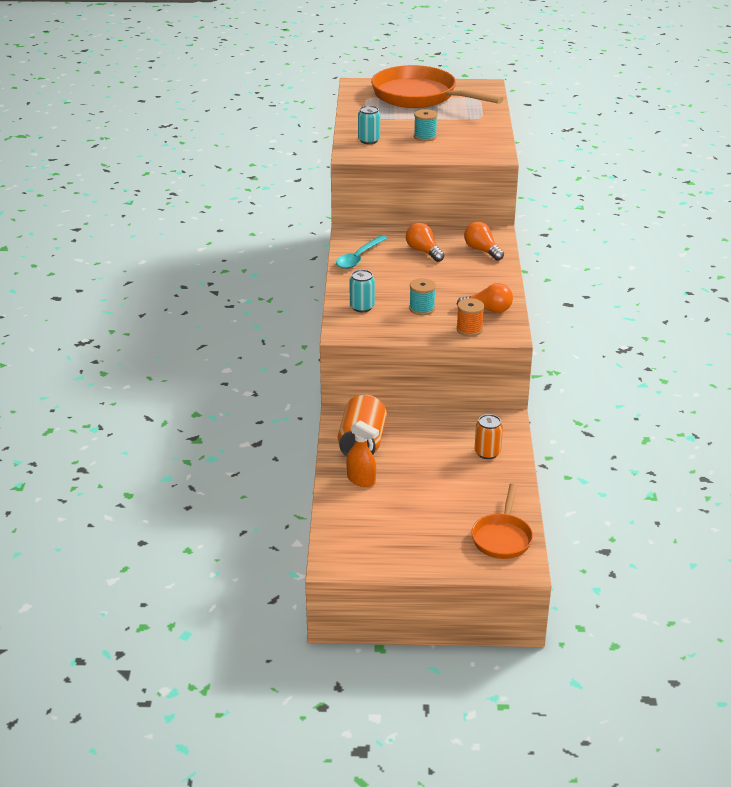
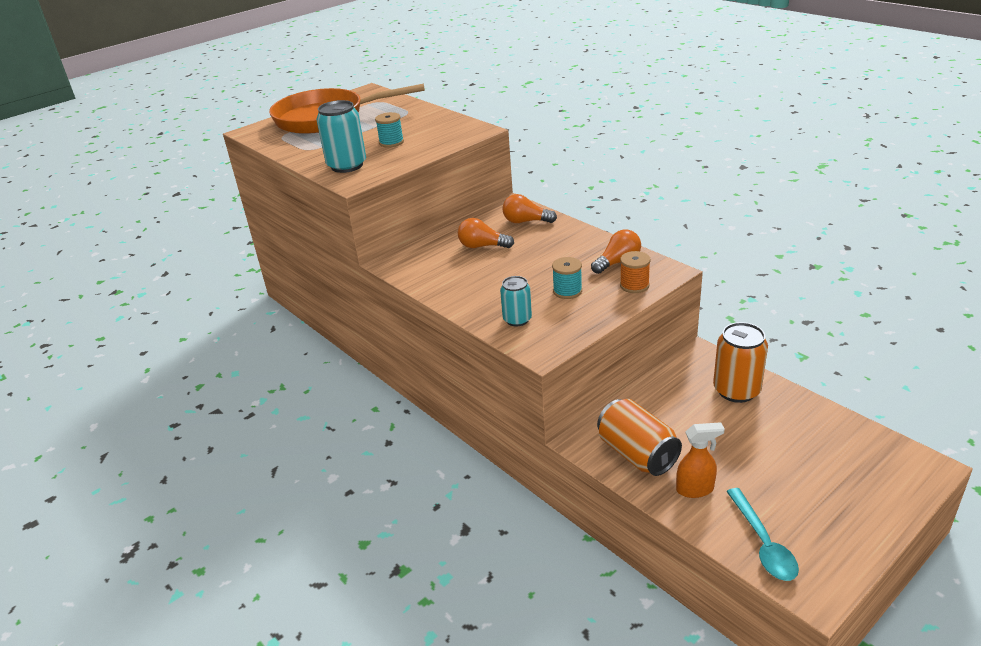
camera: 40 degrees left, 0 degrees up
turquoise spoon [336,235,388,269] -> turquoise spoon moved to [726,488,799,581]
turquoise can [358,105,380,144] -> turquoise can [317,100,366,173], size x1.62
orange pan [471,484,533,559] -> none
orange can [475,414,503,459] -> orange can [713,322,768,403], size x1.62

